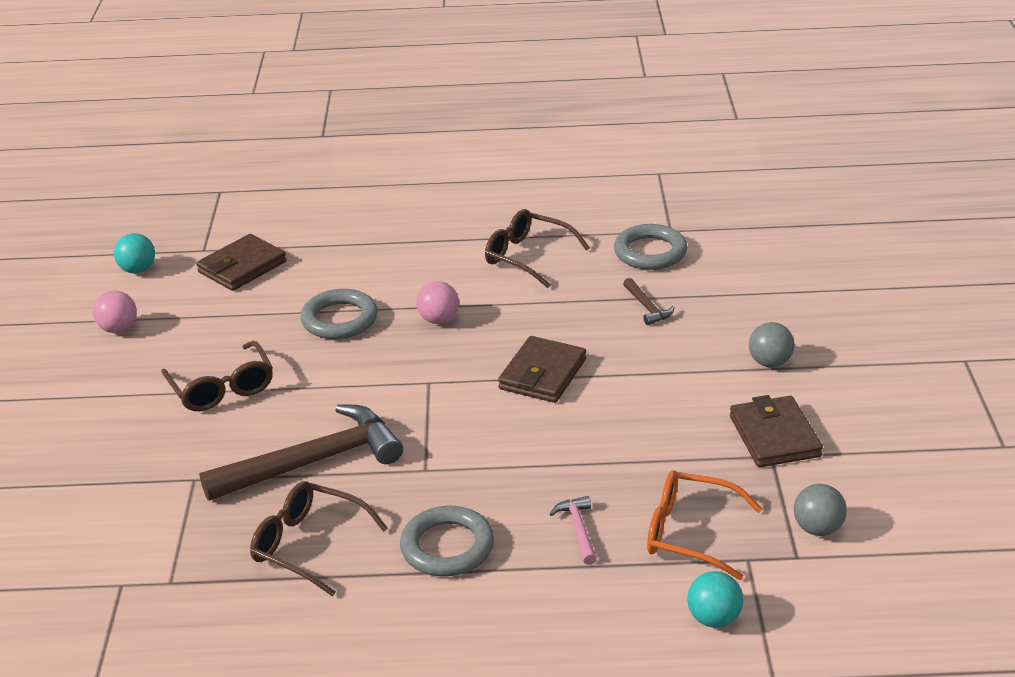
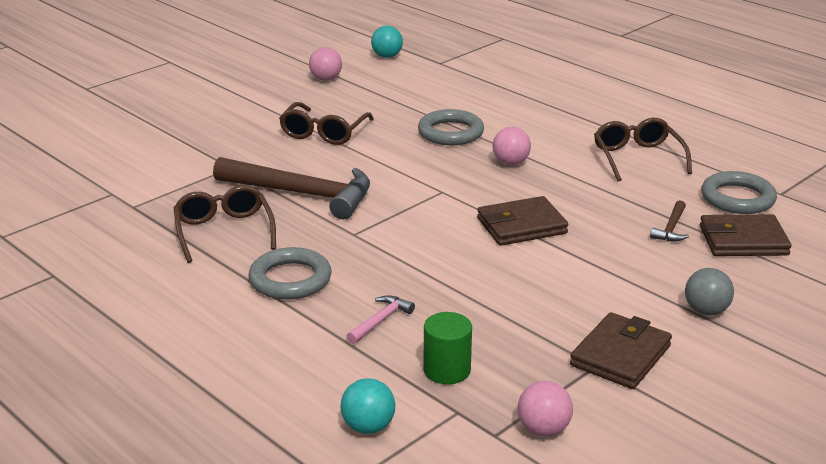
camera: 45 degrees right, 5 degrees down
brown wallet [196,234,287,291] -> brown wallet moved to [700,214,792,256]
orange glasses [647,470,762,580] -> green cylinder [424,312,472,384]
grey ball [794,484,847,536] -> pink ball [518,381,573,436]

